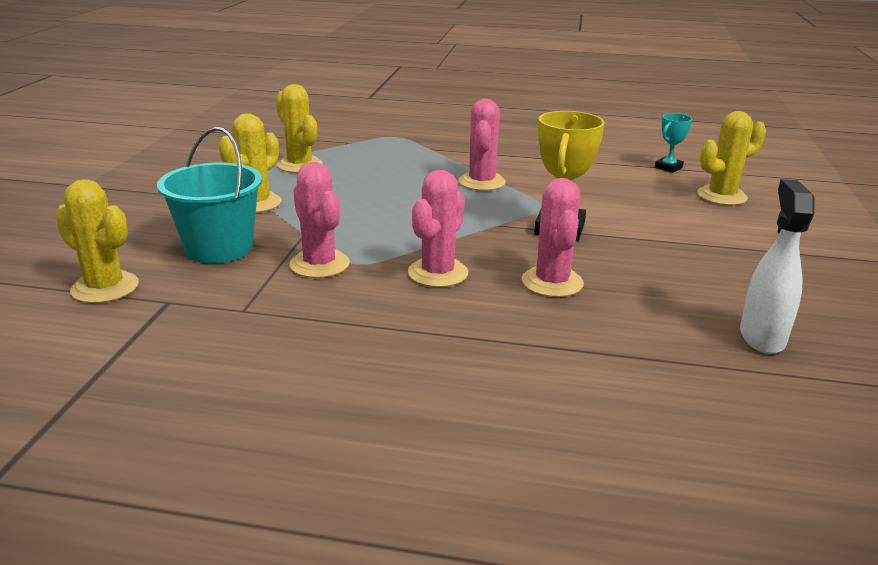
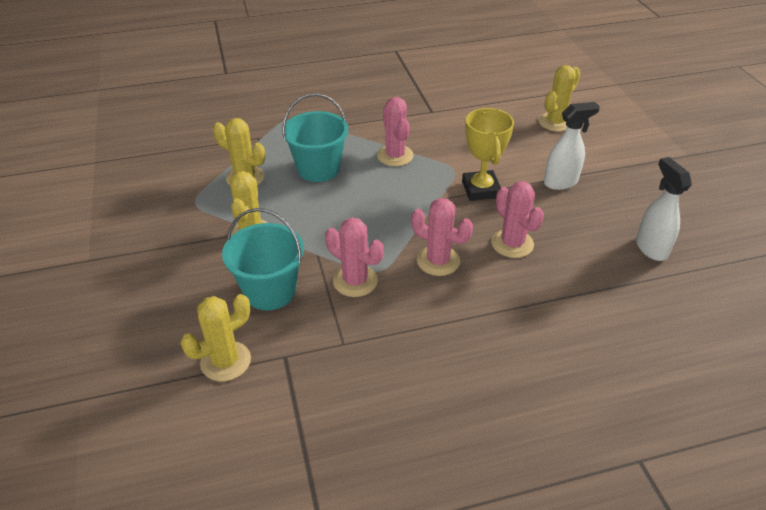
camera: 25 degrees left, 15 degrees up
yellow cactus [55,179,139,303] -> yellow cactus turned 45 degrees counterclockwise [180,294,251,382]
pink cactus [408,170,468,287] -> pink cactus turned 60 degrees counterclockwise [411,198,473,276]
turquoise trophy [655,113,692,173] -> none
none -> turquoise bucket [282,93,349,182]
none -> white spray bottle [544,102,600,190]

